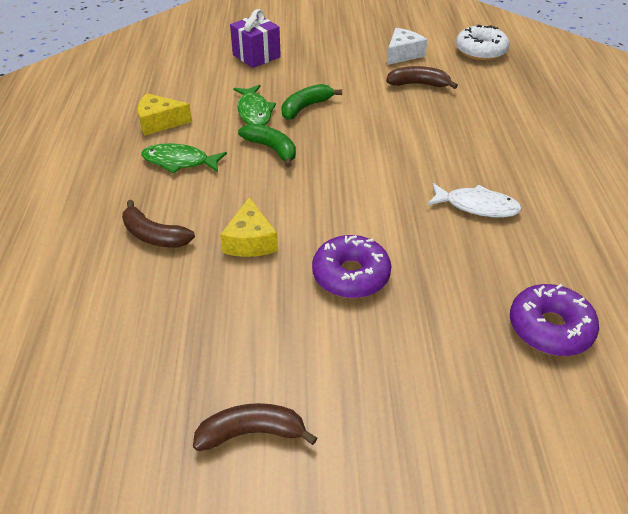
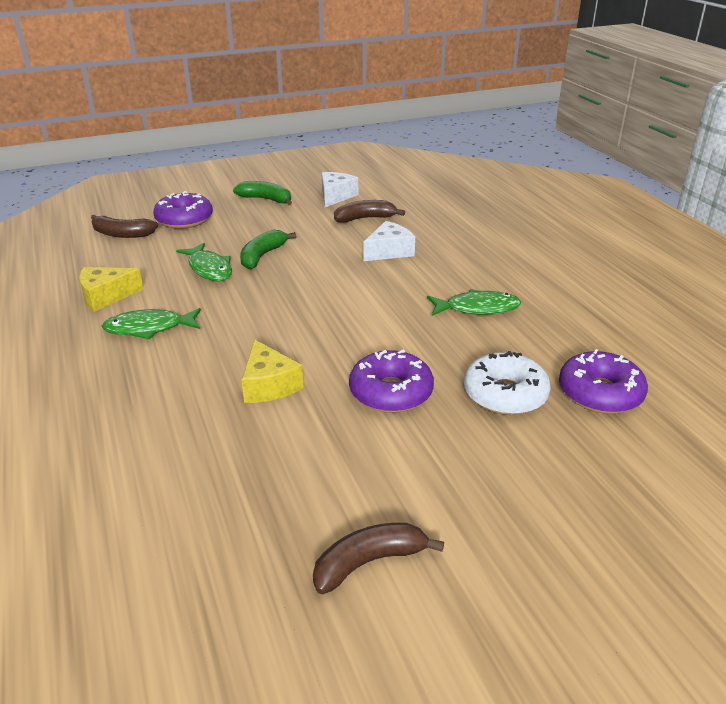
camera: 20 degrees left, 10 degrees down
brown banana [122,200,195,247] -> brown banana moved to [91,215,158,238]
purple gift [230,9,281,68] -> purple donut [153,191,213,229]
green banana [238,123,296,168] -> green banana moved to [233,181,292,205]
white fish [427,183,522,218] -> green fish [427,289,521,316]
white donut [456,25,510,61] -> white donut moved to [464,351,551,415]
none -> white cheese [364,221,415,261]

